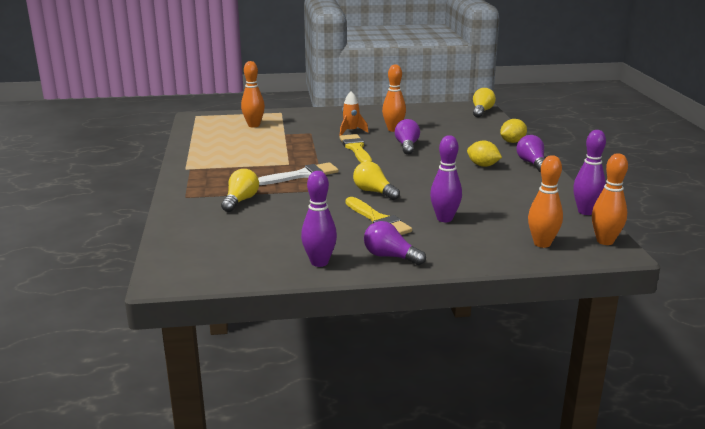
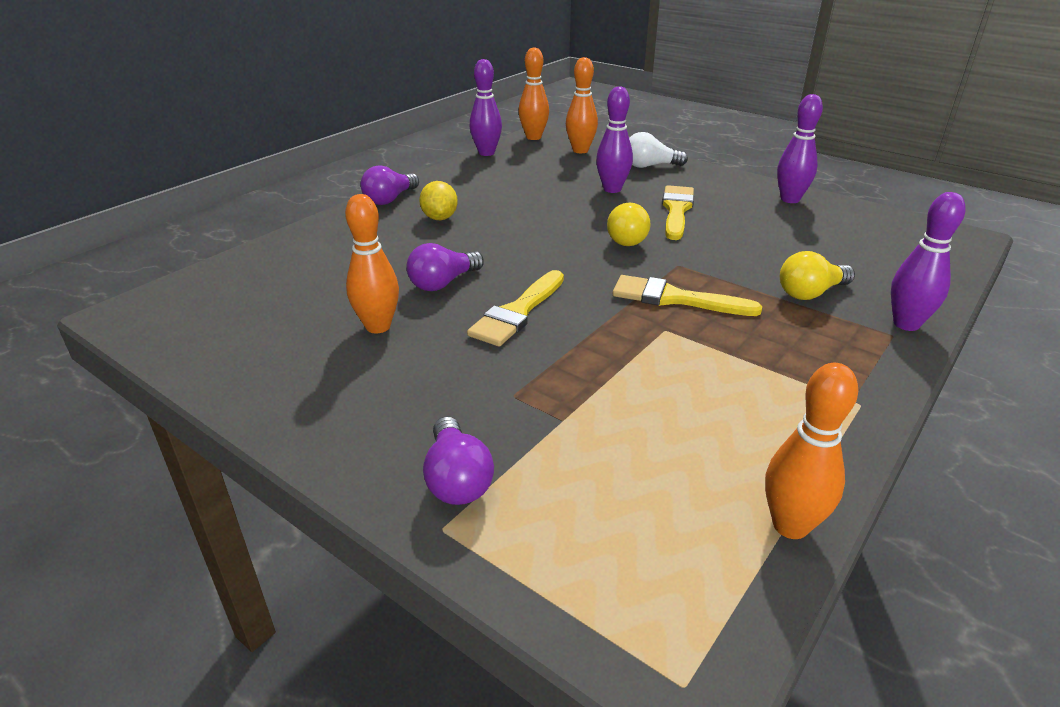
camera: 135 degrees left, 10 degrees up
orange bowling pin [241,61,265,127] -> orange bowling pin moved to [765,363,858,539]
white brush [258,162,339,185] -> yellow brush [613,275,762,316]
orange rocket [340,91,369,135] -> none
purple light bulb [364,221,426,265] -> purple light bulb moved to [423,417,494,505]
yellow light bulb [473,88,496,117] -> none
yellow lemon [500,119,527,143] -> none
none -> white light bulb [629,132,688,168]
none -> purple bowling pin [891,192,966,331]

